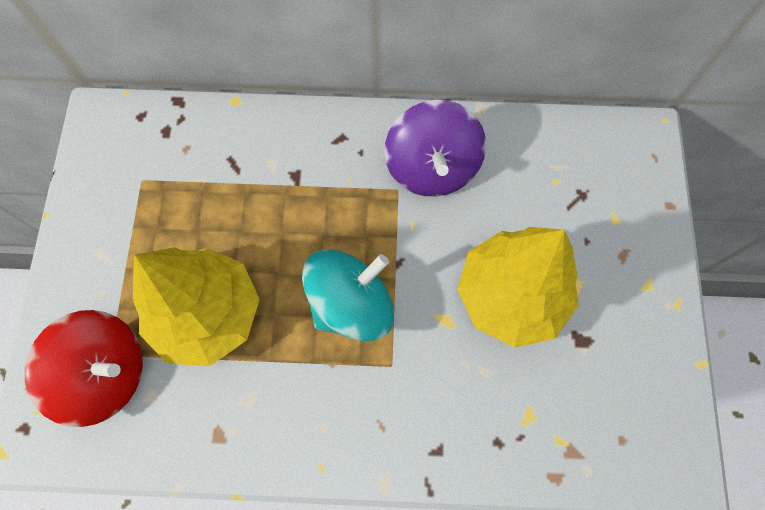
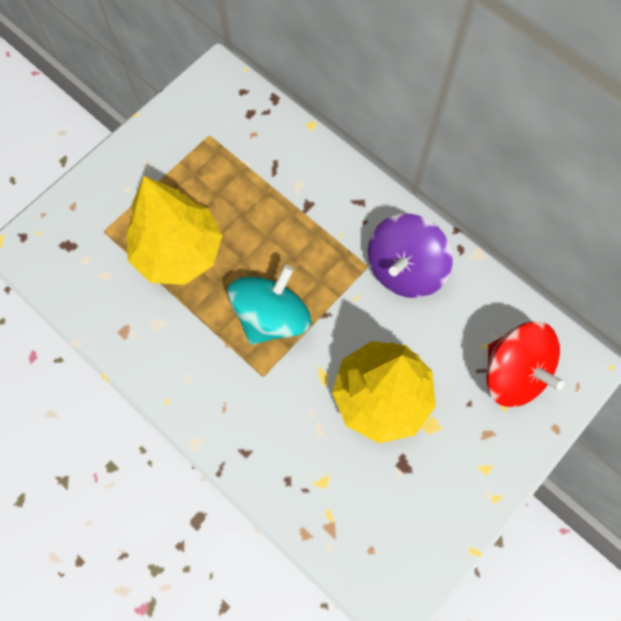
camera: 40 degrees right, 0 degrees up
red spinning top [25,310,143,427] -> red spinning top moved to [486,321,564,407]
turquoise spinning top [302,249,394,342] -> turquoise spinning top turned 60 degrees counterclockwise [228,265,311,345]

